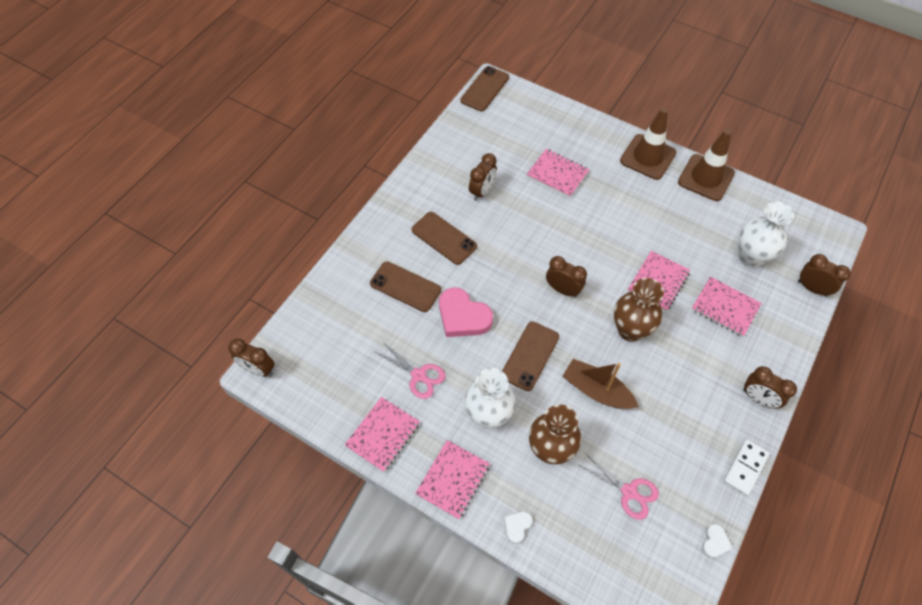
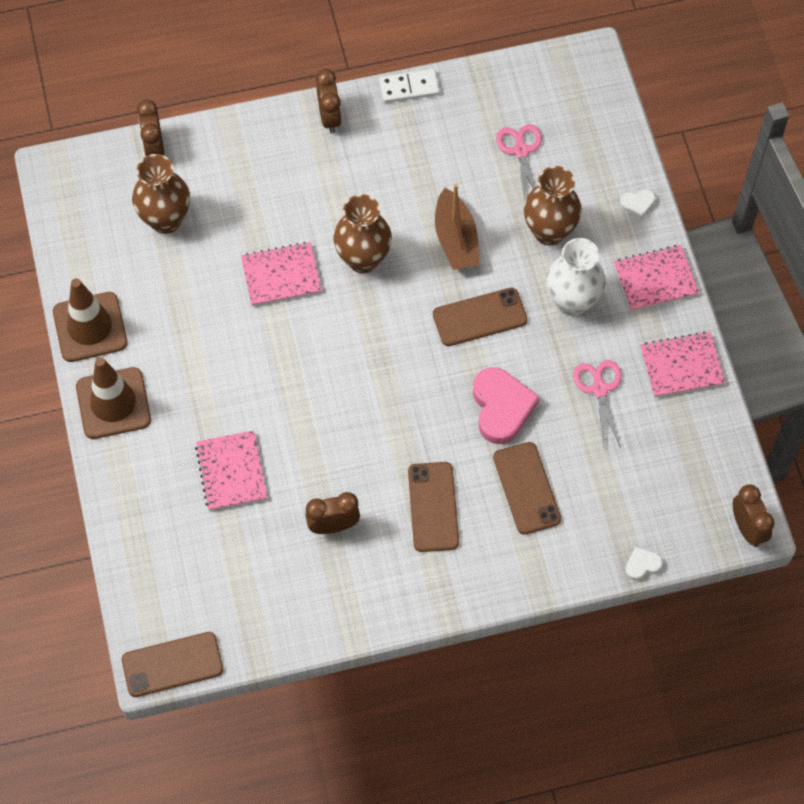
camera: 135 degrees left, 5 degrees up
brown clock [546,256,587,297] -> none
pink notebook [691,277,762,337] -> none
white heart [702,524,733,558] -> white heart moved to [625,547,663,581]
white vase [738,201,794,267] -> brown vase [132,154,190,234]

